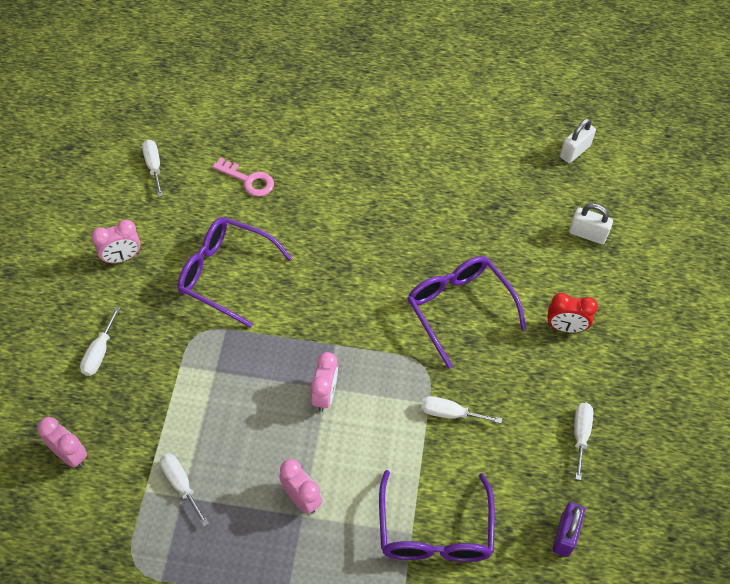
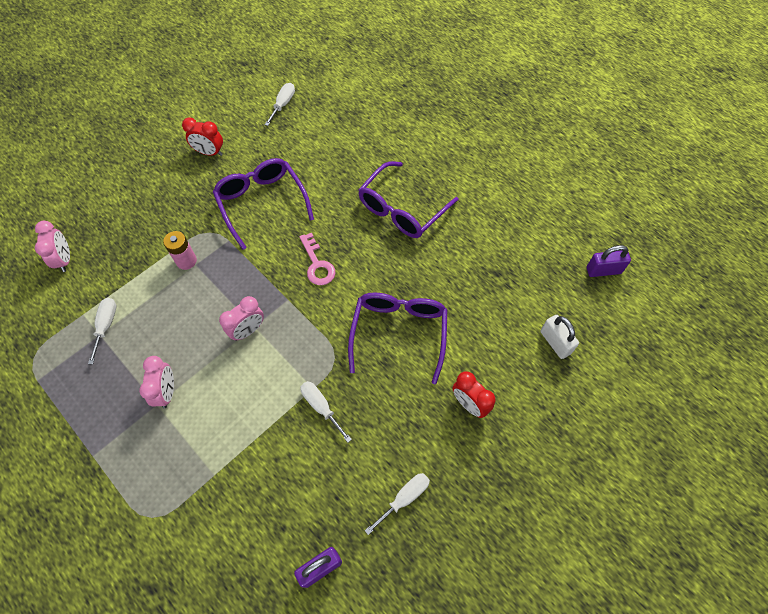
camera: 40 degrees right, 5 degrees up
white screwdriver [80,307,120,376] -> none
pink clock [91,220,140,264] -> red clock [182,117,223,156]
pink key [212,158,274,196] -> pink key moved to [299,233,336,285]
purple glasses [379,470,495,562] -> purple glasses moved to [358,161,458,238]
white padlock [560,118,596,163] -> purple padlock [587,245,631,277]
none -> pink battery [163,231,197,270]

